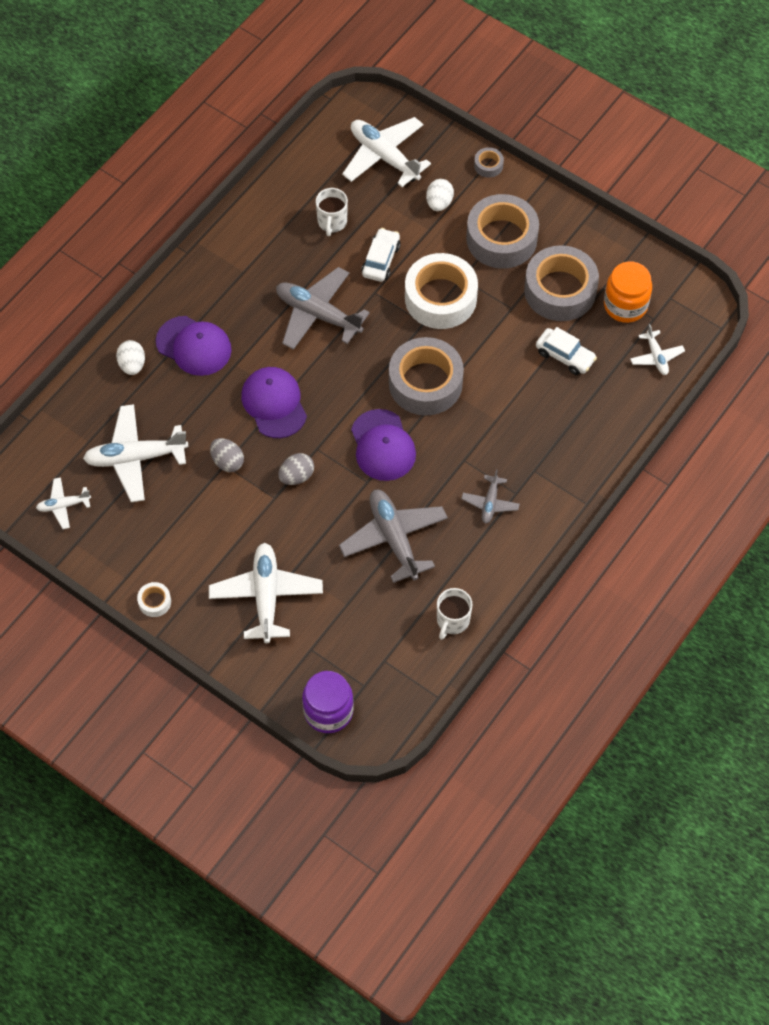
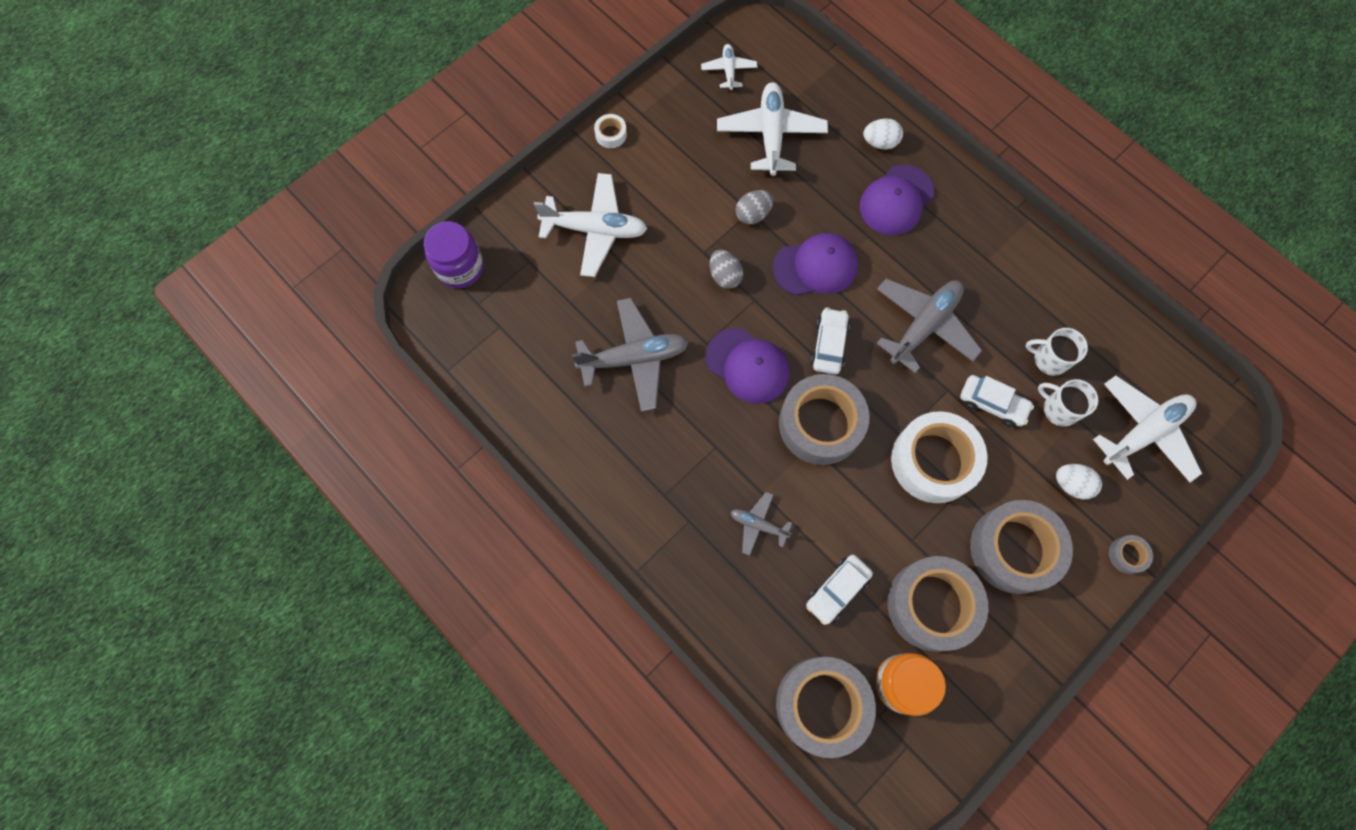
camera: 100 degrees right, 10 degrees up
purple cap [351,409,416,481] -> purple cap turned 135 degrees counterclockwise [706,328,790,403]
white mug [437,588,473,640] -> white mug moved to [1038,379,1098,427]
grey plane [461,469,520,524] -> grey plane moved to [731,492,792,556]
white plane [630,324,685,375] -> grey tape [776,657,876,758]
none -> white car [811,307,850,375]

